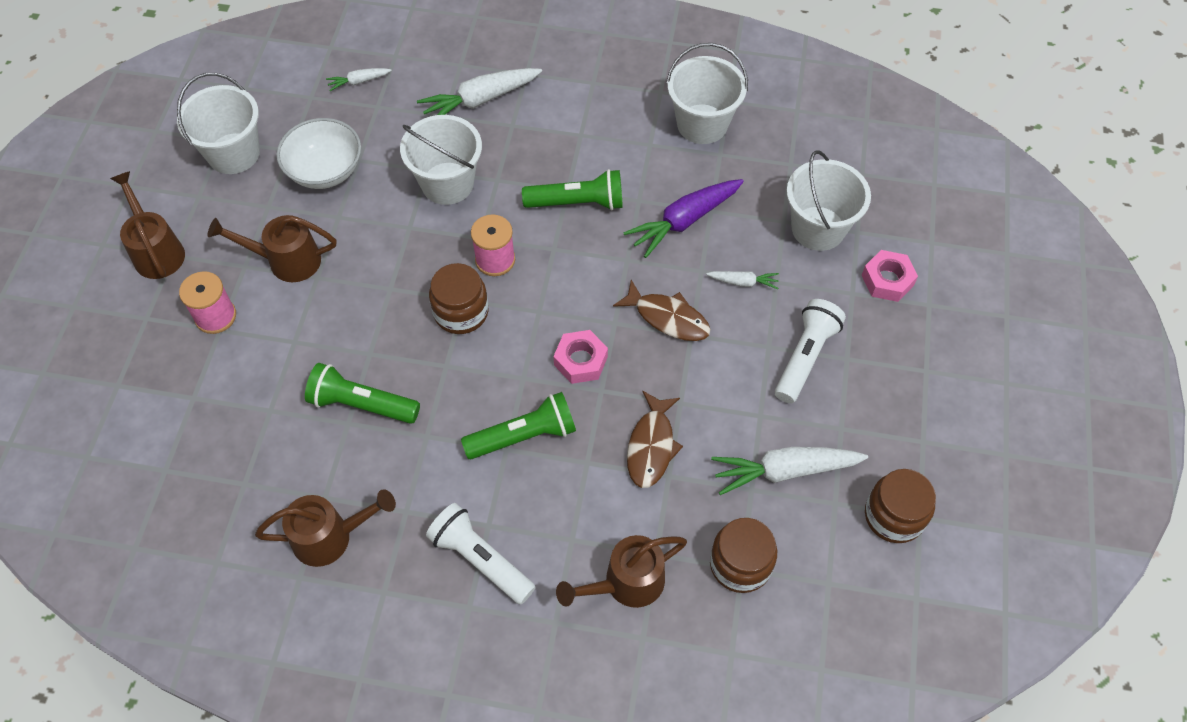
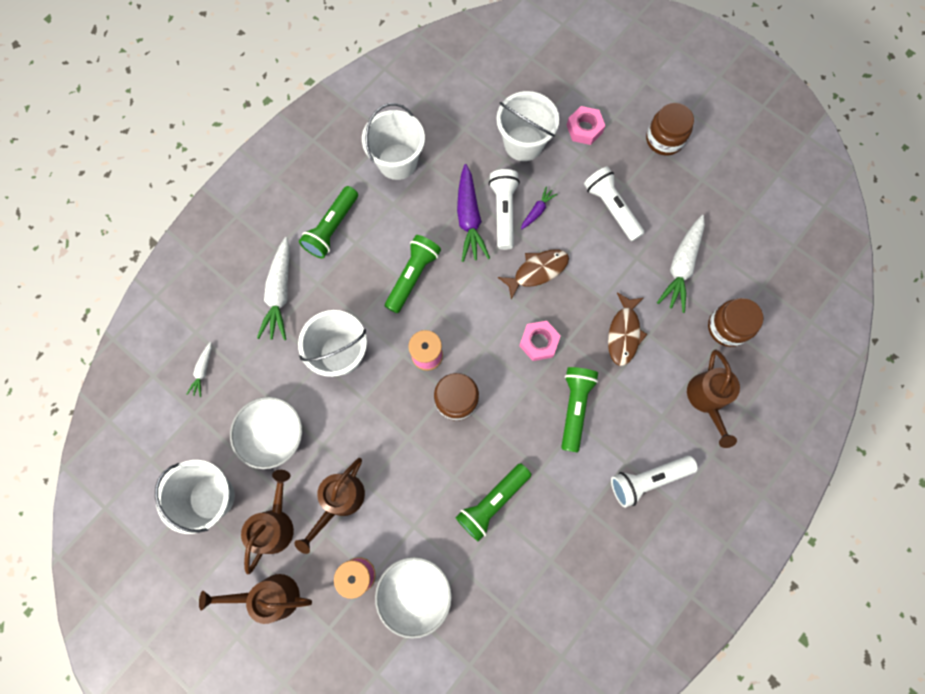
camera: 60 degrees left, 15 degrees up
brown watering can [255,489,396,567] -> brown watering can moved to [241,470,294,575]
brown fish [627,391,683,488] -> brown fish turned 60 degrees clockwise [608,292,647,366]
white carrot [706,271,779,289] -> purple carrot [521,187,557,230]
brown jar [865,469,936,543] -> brown jar moved to [646,103,694,155]
none -> green flashlight [299,186,358,258]
none -> white bowl [375,557,452,639]
none -> white flashlight [489,169,520,250]

